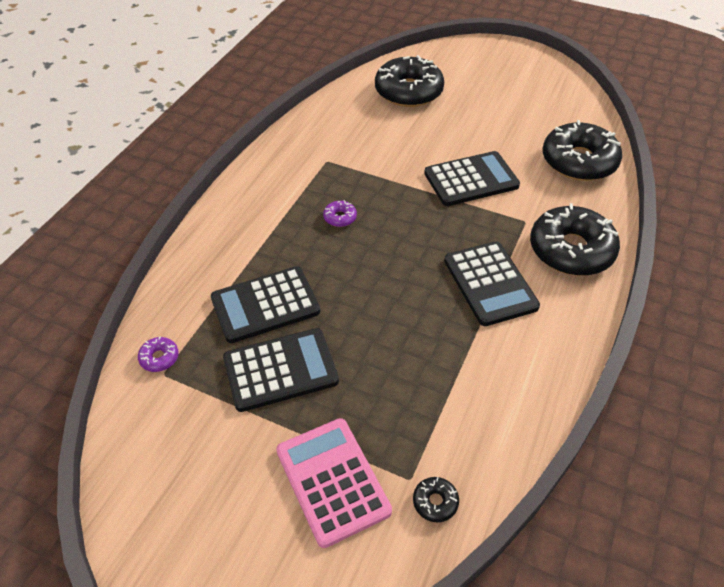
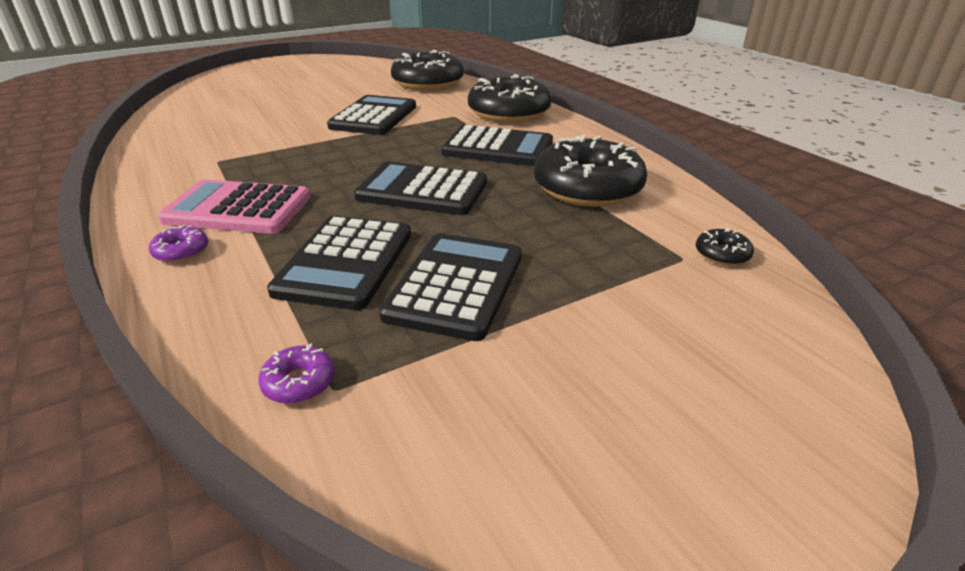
camera: 55 degrees left, 15 degrees down
pink calculator [276,418,392,548] -> pink calculator moved to [158,179,310,234]
purple donut [323,200,357,227] -> purple donut moved to [149,224,209,263]
black donut [375,55,444,107] -> black donut moved to [534,135,647,207]
none -> black calculator [354,162,487,215]

